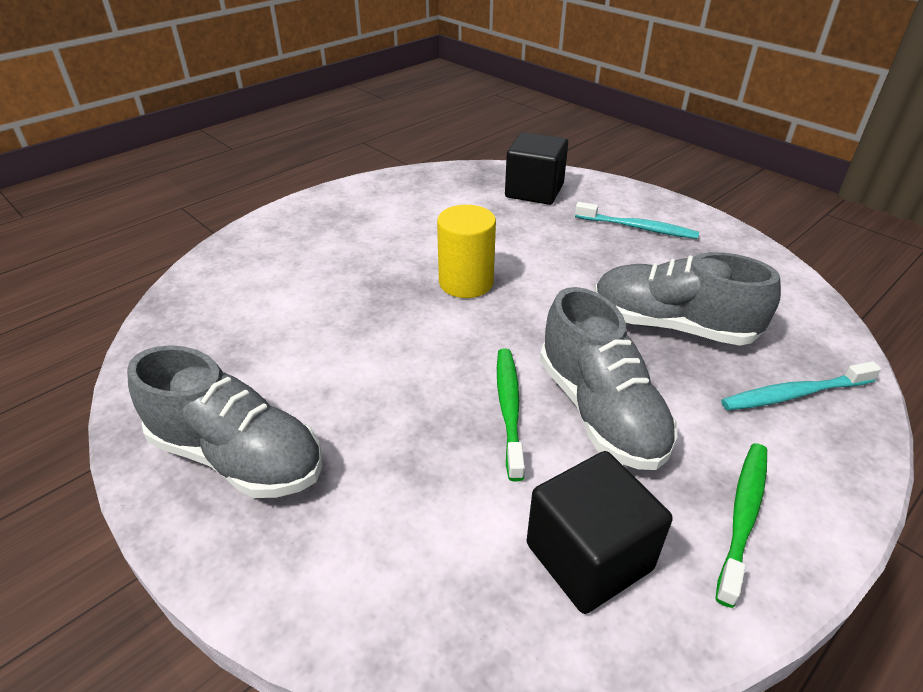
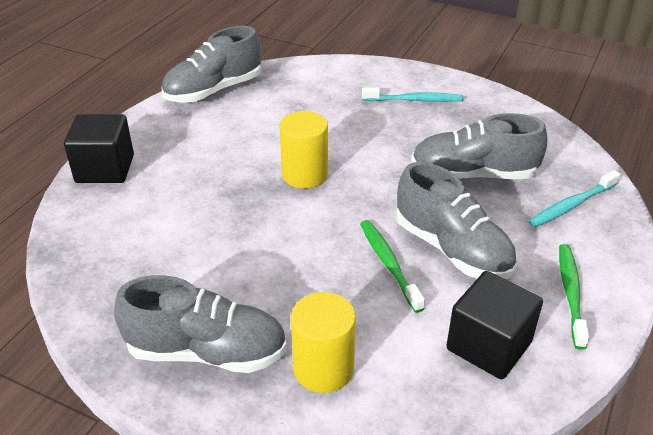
camera: 20 degrees left, 0 degrees up
black cube [505,132,568,205] -> black cube moved to [64,114,134,183]
none -> grey shoe [161,26,261,103]
none -> yellow cylinder [291,292,356,393]

